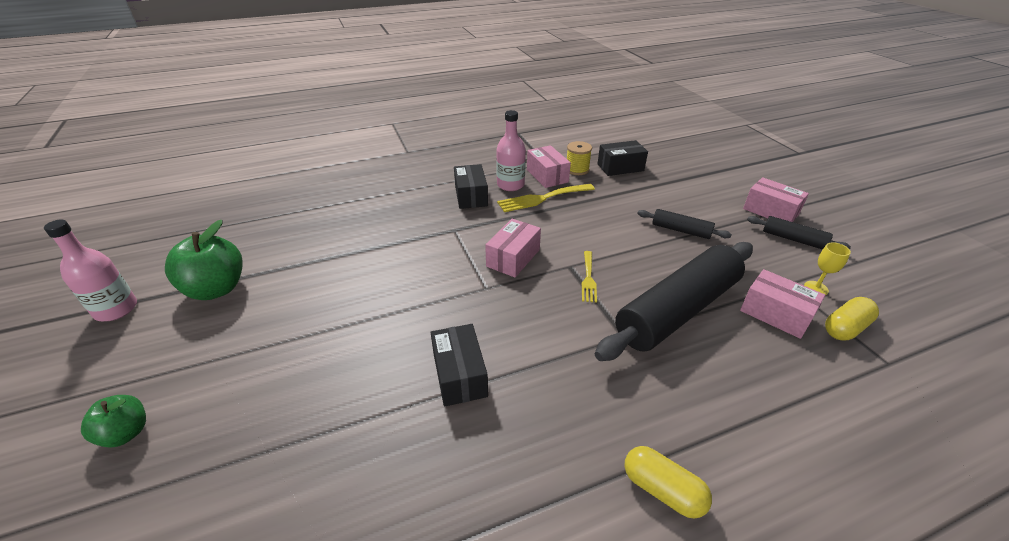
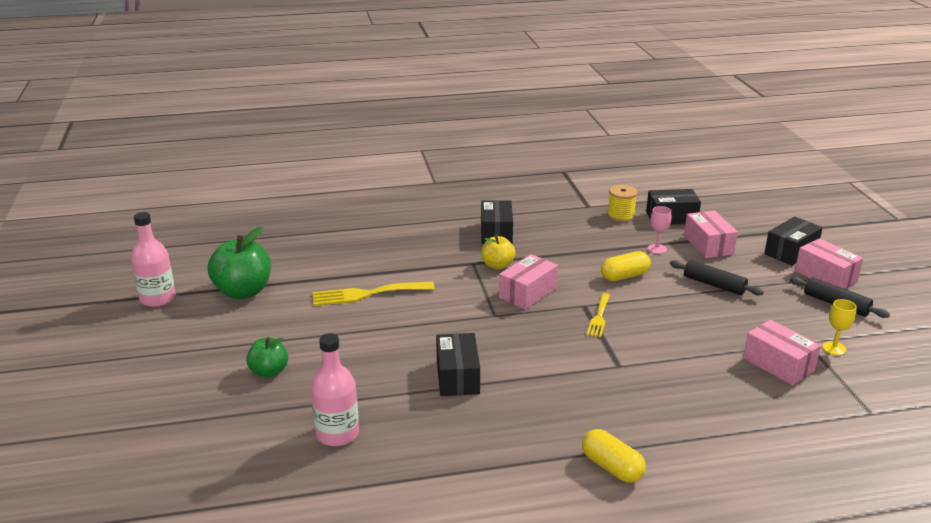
camera: 10 degrees right, 10 degrees down
green apple [81,395,146,447] -> green apple moved to [246,337,288,378]
pink bottle [496,110,526,191] -> pink bottle moved to [311,333,359,446]
yellow fork [497,184,595,212] -> yellow fork moved to [313,282,435,306]
pink box [527,145,571,188] -> pink box moved to [684,210,738,258]
black rolling pin [595,242,753,361] -> none
yellow capsule [825,297,879,340] -> yellow capsule moved to [601,251,651,281]
none -> yellow apple [481,235,516,269]
none -> pink goblet [648,206,671,254]
none -> black box [764,217,823,266]

